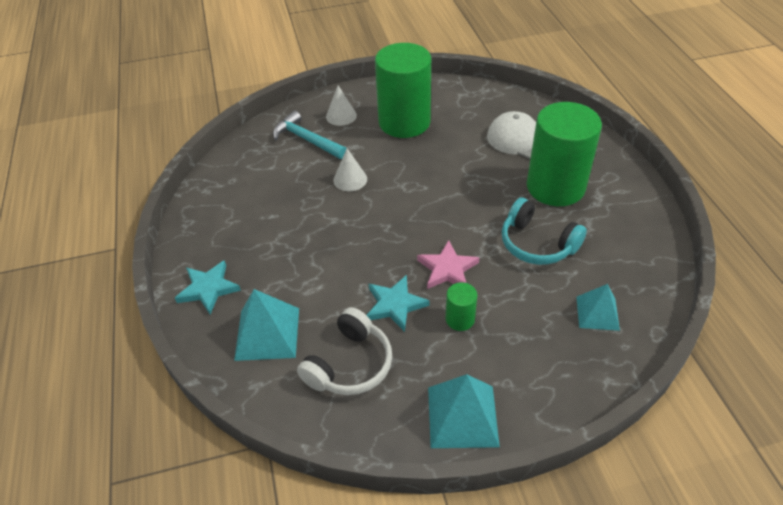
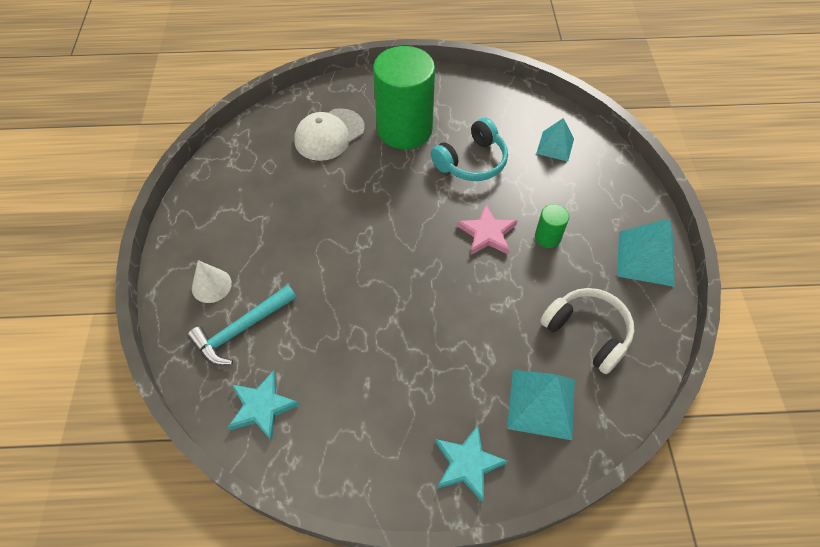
camera: 80 degrees left, 10 degrees up
white cone [333,149,367,191] -> none
turquoise star [367,275,430,332] -> turquoise star moved to [228,371,299,441]
green cylinder [375,43,431,138] -> none

